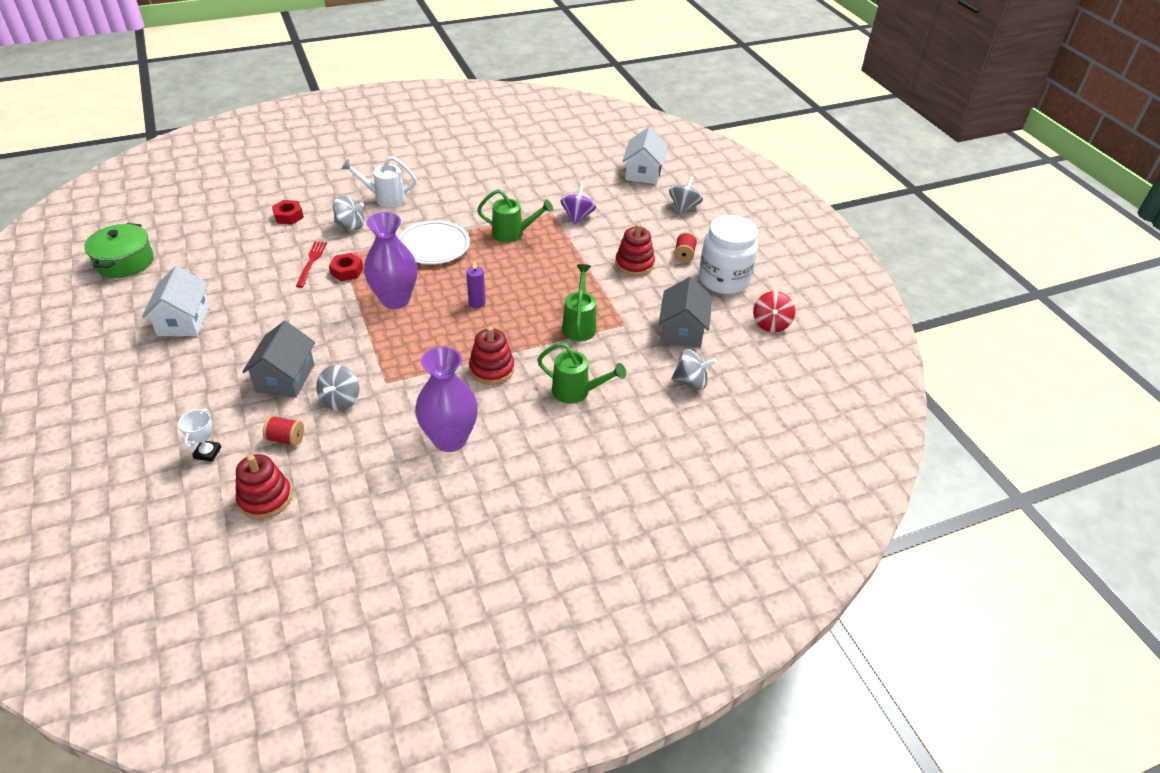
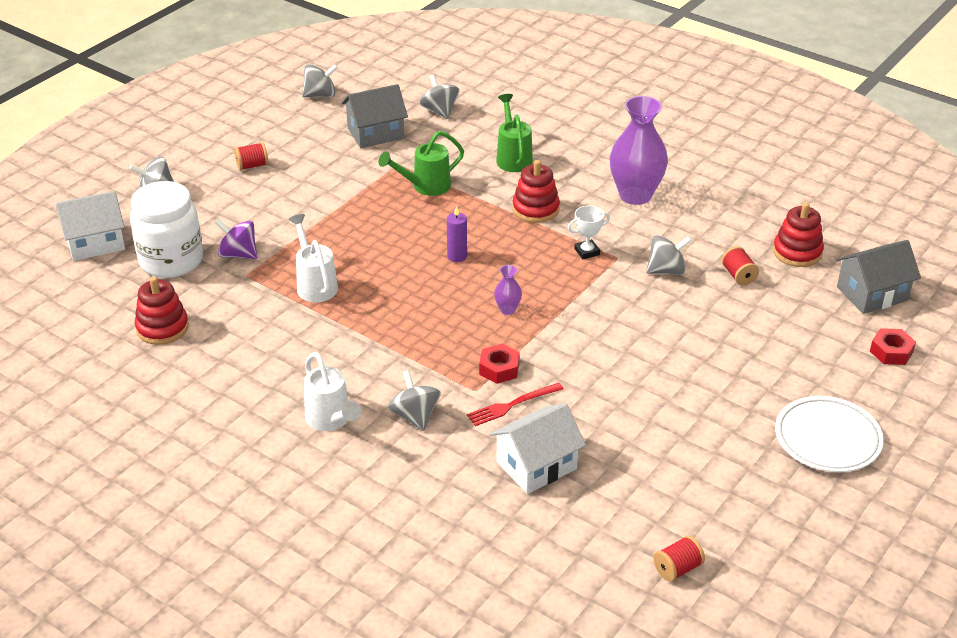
camera: 120 degrees left, 5 degrees down
green pot [84,223,154,278] -> red spool [654,536,705,582]
white house [142,266,210,336] -> white house moved to [490,403,586,494]
white trophy [178,409,221,462] -> white trophy moved to [568,206,610,259]
grey house [242,321,315,398] -> grey house moved to [836,240,921,314]
red nut [272,200,304,225] -> red nut moved to [870,328,916,365]
purple vase [364,212,417,309] -> purple vase [494,265,522,315], size x0.44
white plate [398,220,470,264] -> white plate moved to [775,396,884,472]
green watering can [477,189,553,243] -> white watering can [289,214,338,302]
purple spinning top [561,185,596,225] -> purple spinning top turned 45 degrees clockwise [215,219,257,259]
red stacking toy [615,223,655,276] -> red stacking toy moved to [135,277,189,345]
white jar [699,215,758,294] -> white jar moved to [130,181,203,278]
red spinning top [753,291,795,332] -> grey spinning top [302,64,338,98]

